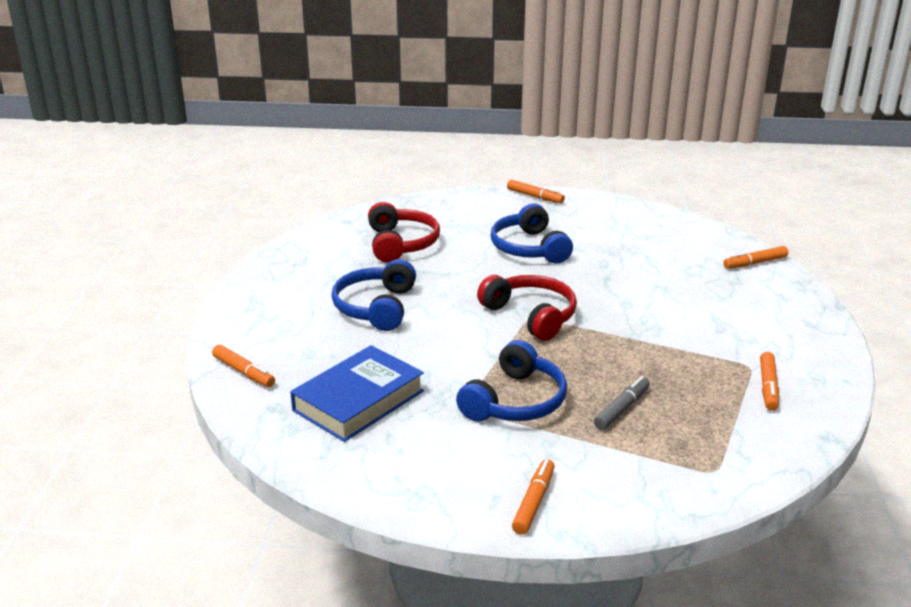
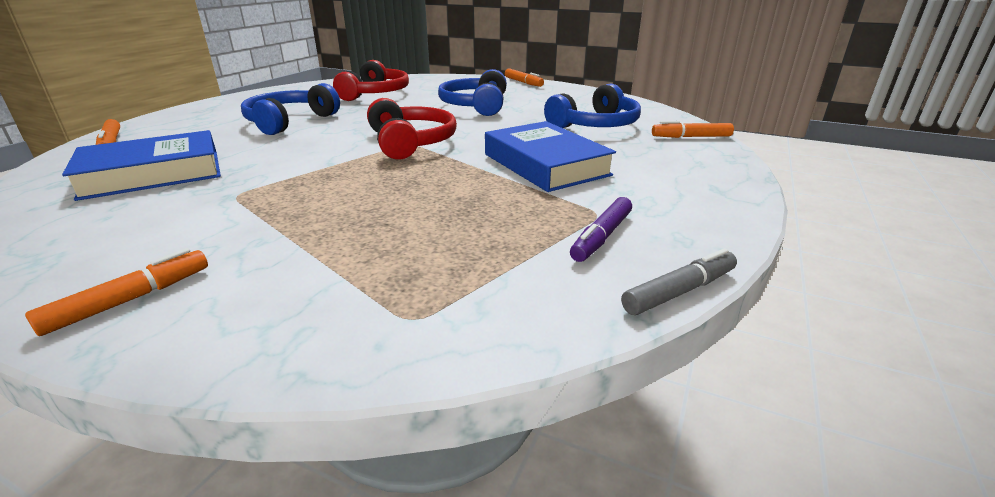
camera: 20 degrees right, 0 degrees up
blue headphones [456,340,567,422] -> blue headphones moved to [544,84,641,128]
grey marker [594,376,650,430] -> grey marker moved to [621,248,737,315]
orange marker [760,352,779,411] -> purple marker [570,197,632,262]
none -> blue book [485,121,616,192]

